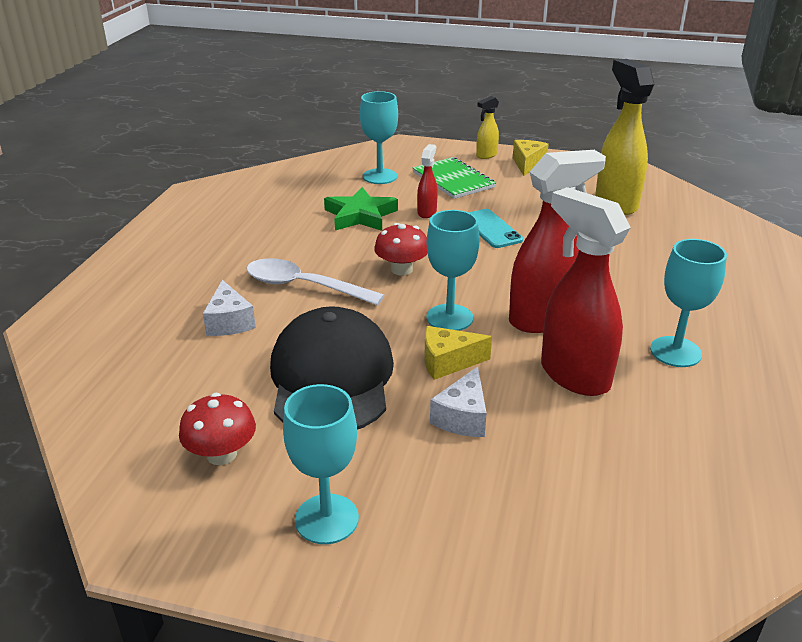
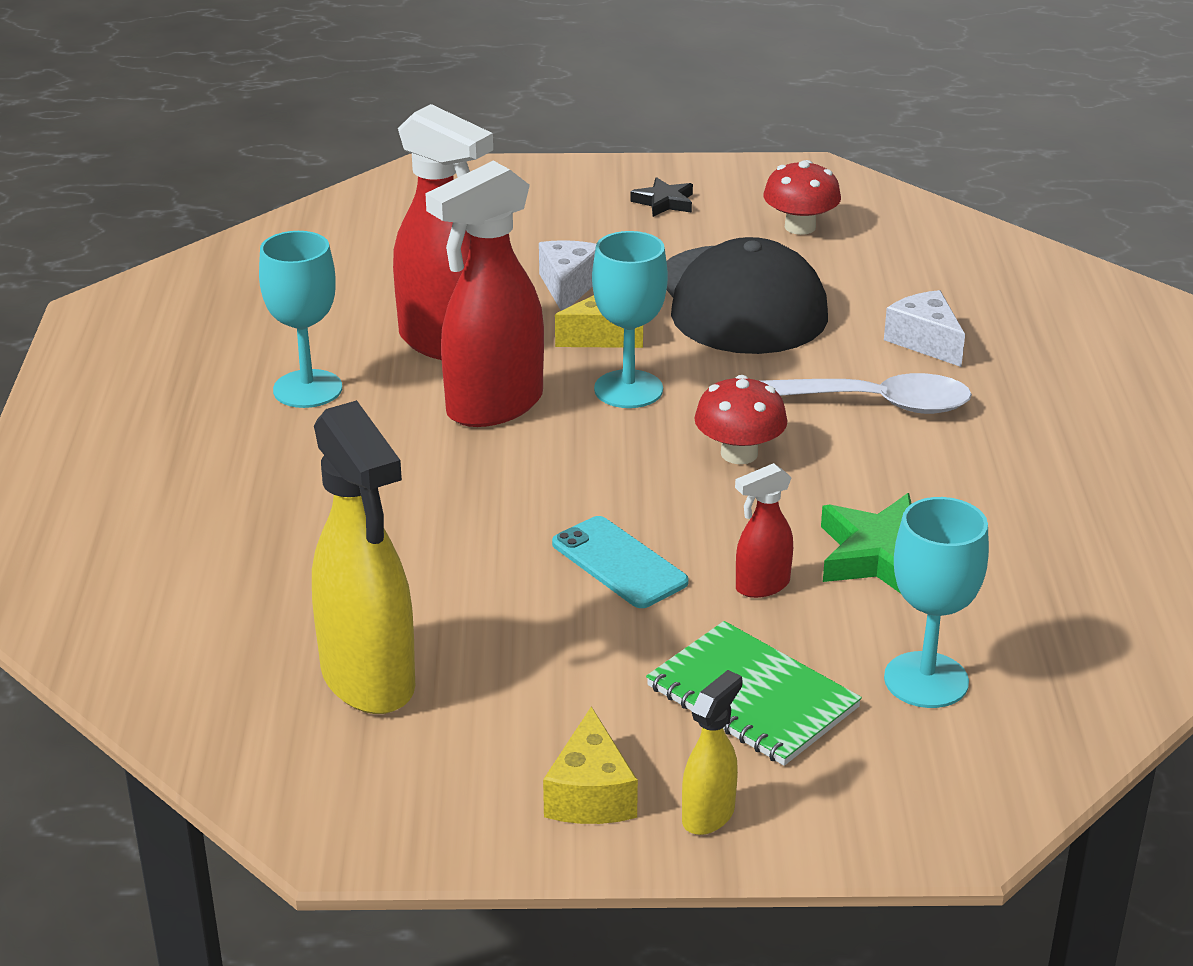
camera: 165 degrees right, 0 degrees up
turquoise goblet [283,384,359,544] -> black star [630,177,693,217]
red spray bottle [417,144,438,218] -> red spray bottle turned 60 degrees clockwise [735,463,793,598]

